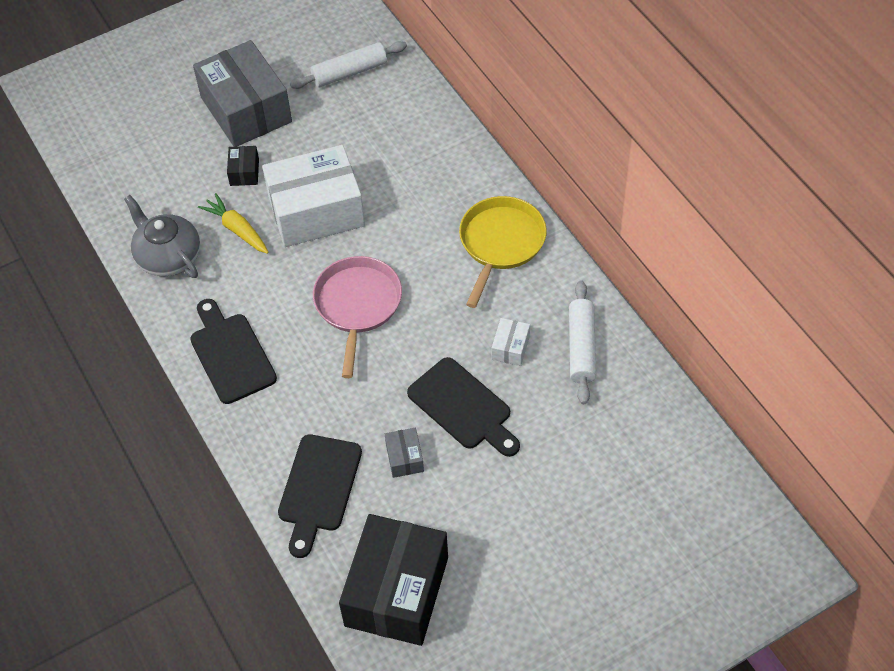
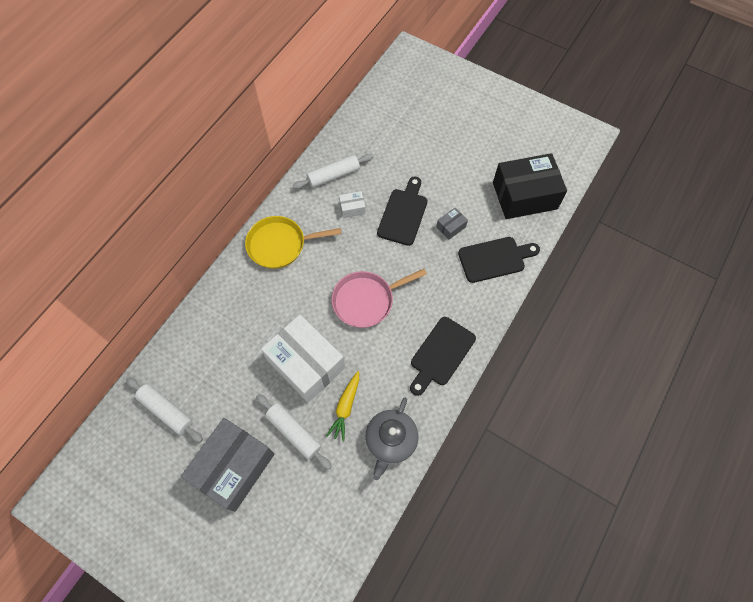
camera: 120 degrees left, 10 degrees up
black box [227,146,259,186] -> white rolling pin [256,394,332,470]

